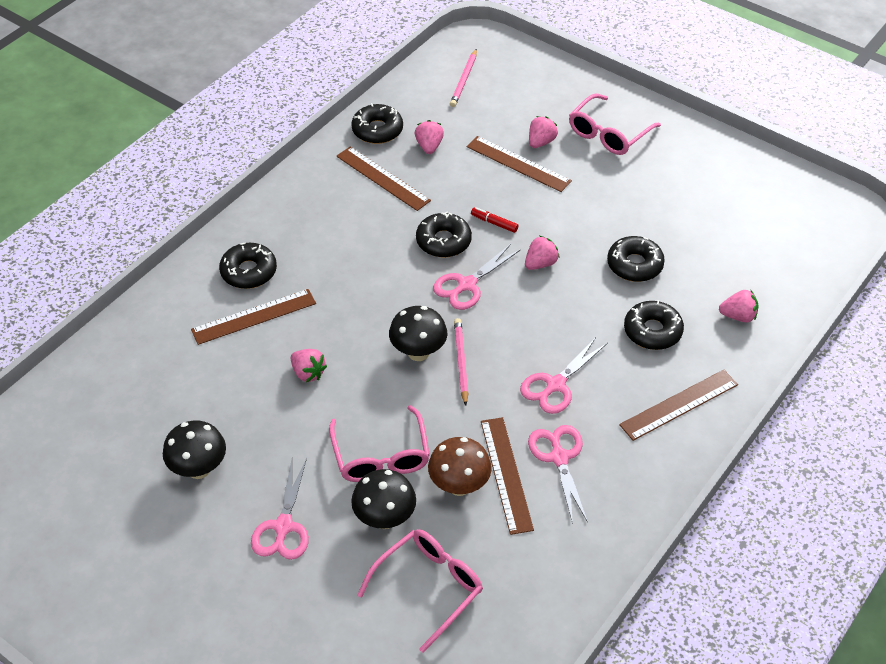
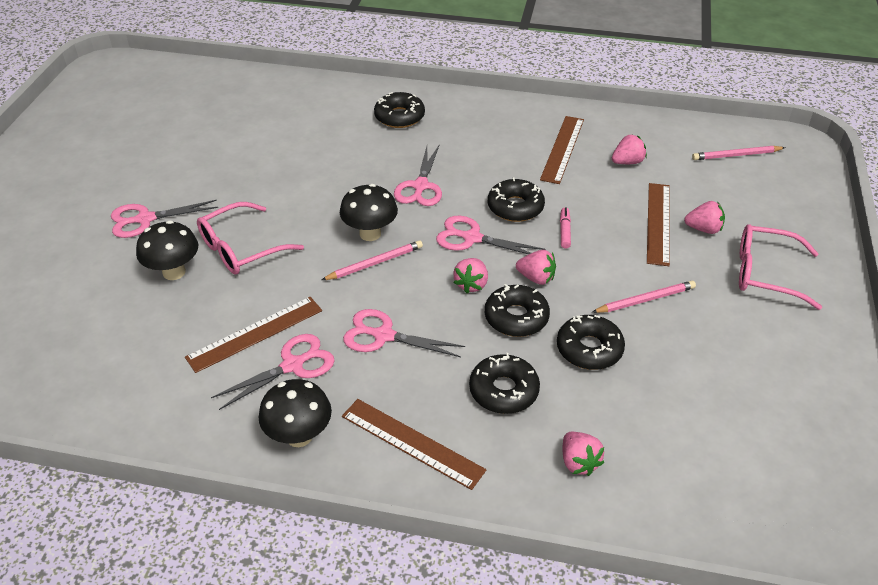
camera: 65 degrees right, 5 degrees down
black mushroom [163,421,226,479] -> black mushroom moved to [259,379,332,447]
brown ruler [191,289,316,345] -> none
pink strawberry [291,349,327,382] -> pink strawberry moved to [453,258,488,293]
black donut [351,103,403,144] -> black donut moved to [485,284,550,337]
pink glasses [357,529,483,653] -> none
brown mushroom [428,437,492,496] -> none
red marker [471,207,518,233] -> pink marker [560,207,571,249]
none -> pink scissors [394,146,442,206]
none -> pink pencil [592,281,696,313]

